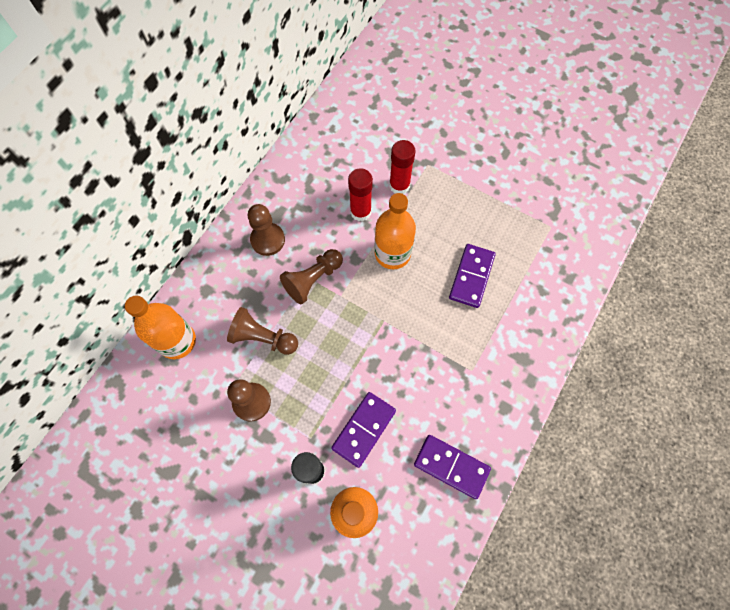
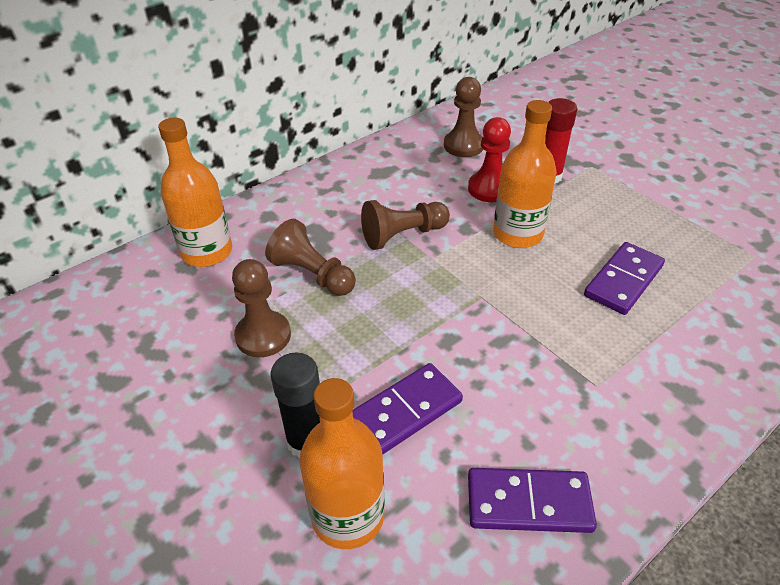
camera: 20 degrees right, 25 degrees down
brown pawn [248,204,285,256] -> brown pawn moved to [444,77,483,157]
red glue stick [348,168,373,222] -> red pawn [468,117,511,202]
purple domino [414,435,491,499] -> purple domino turned 45 degrees counterclockwise [468,468,597,533]

